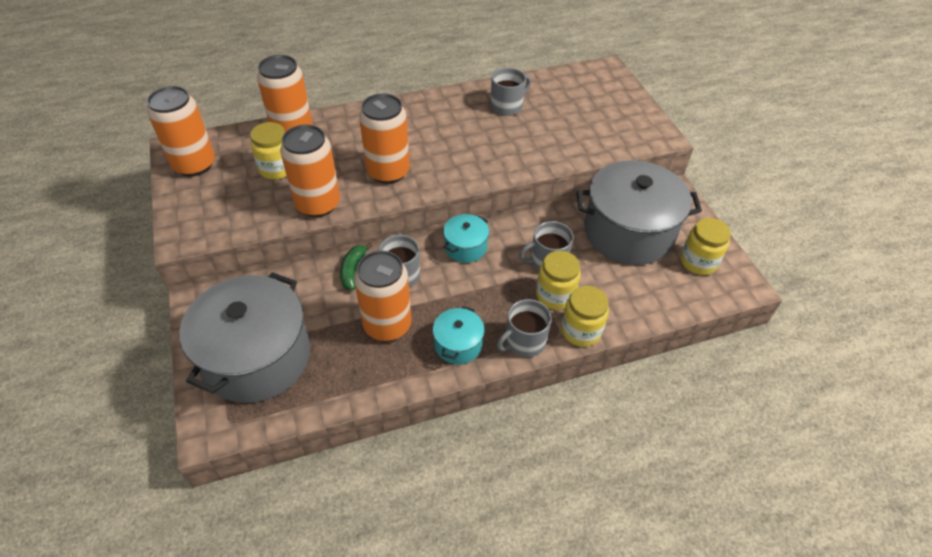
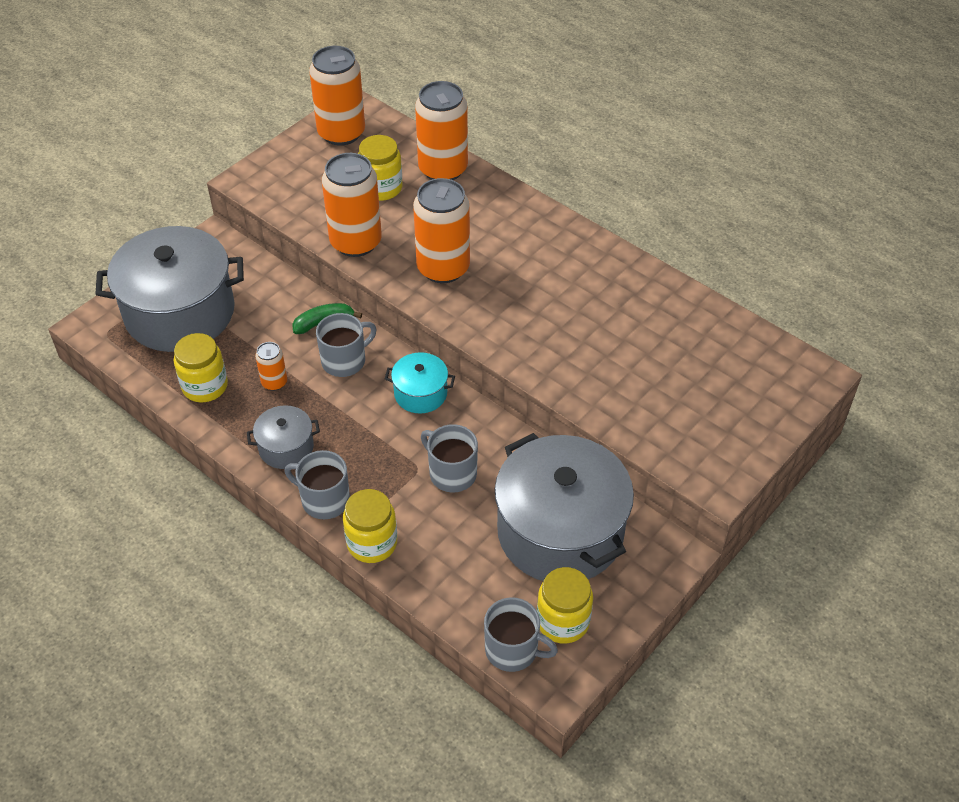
camera: 60 degrees right, 0 degrees up
orange can [354,250,412,341] -> orange can [255,342,287,391], size x0.48
turquoise pot [433,306,485,364] -> grey pot [247,405,320,469]
grey mug [491,68,531,116] -> grey mug moved to [484,597,558,672]
yellow jar [536,251,581,310] -> yellow jar moved to [174,333,228,402]

